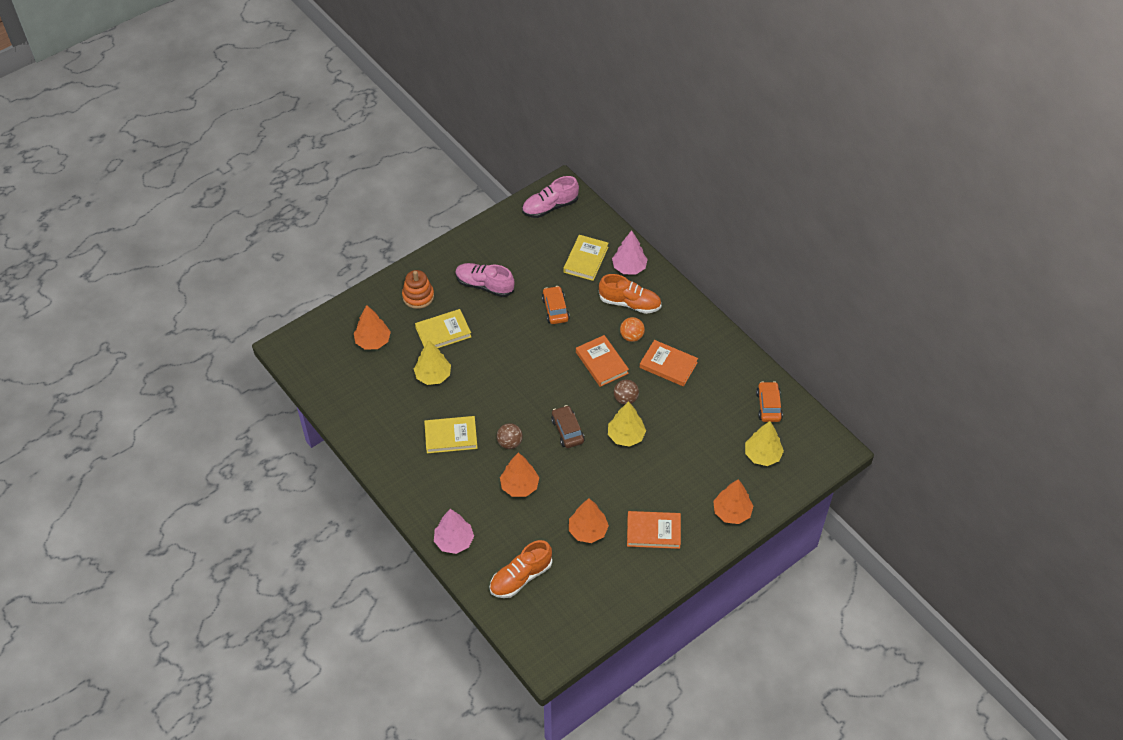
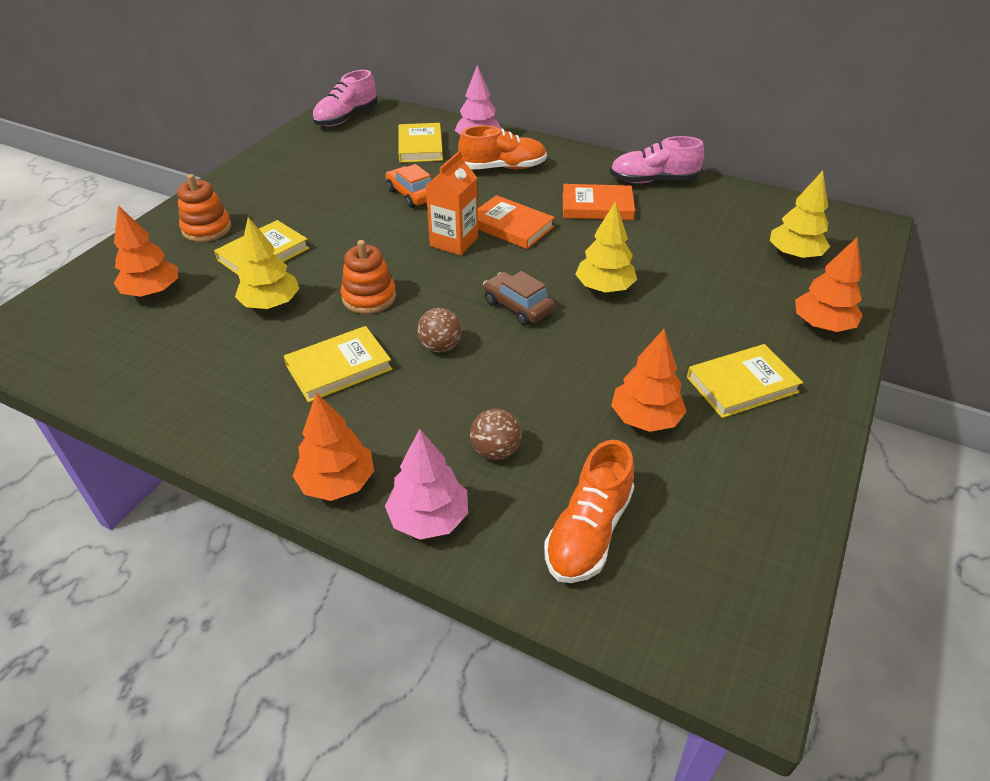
camera: 25 degrees left, 10 degrees down
pink shoe [455,263,515,297] -> pink shoe moved to [610,136,704,183]
orange tree [500,452,539,497] -> orange tree moved to [293,393,374,501]
brown ball [614,380,639,405] -> brown ball moved to [470,408,522,460]
orange ball [620,317,645,342] -> none
orange book [627,511,681,549] -> yellow book [687,344,803,418]
orange car [756,381,783,422] -> none
none -> orange stacking toy [341,240,396,314]
none -> orange carton [426,151,478,255]

